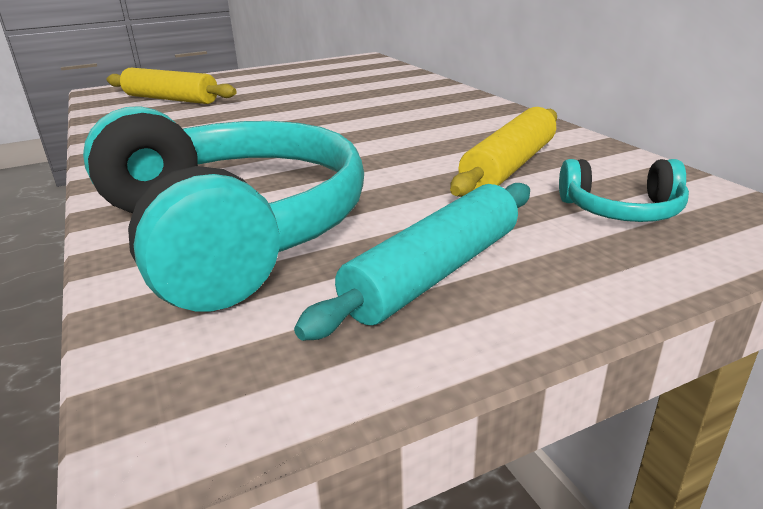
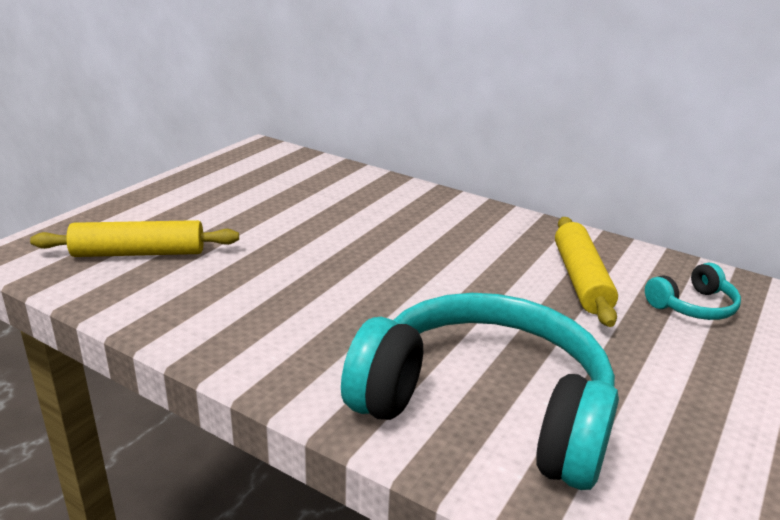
camera: 35 degrees left, 0 degrees up
turquoise rolling pin [294,183,530,341] -> none

